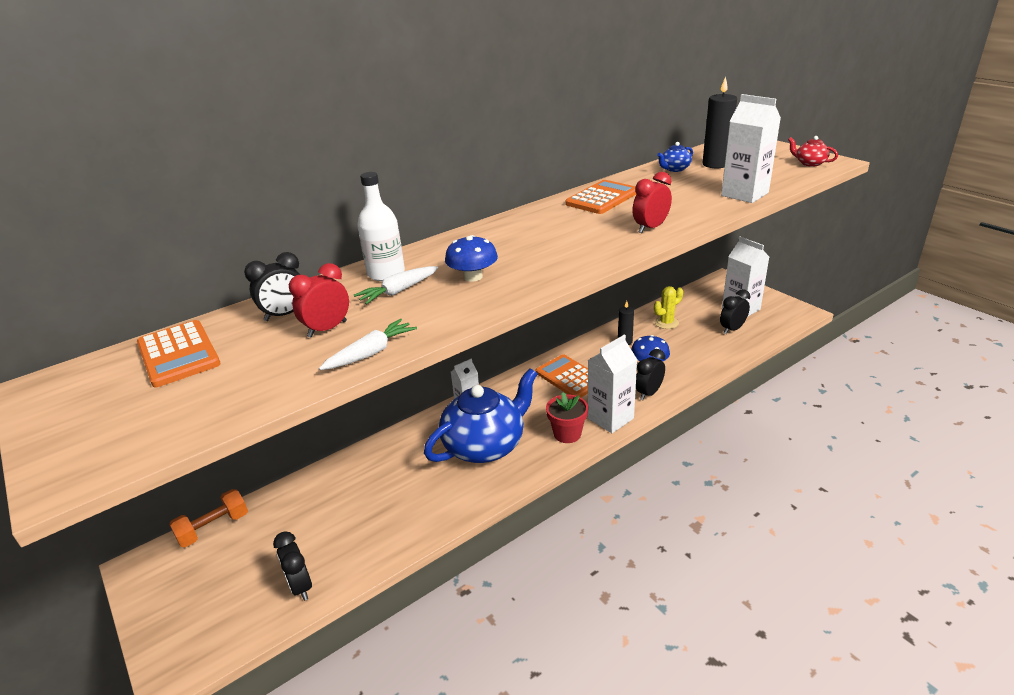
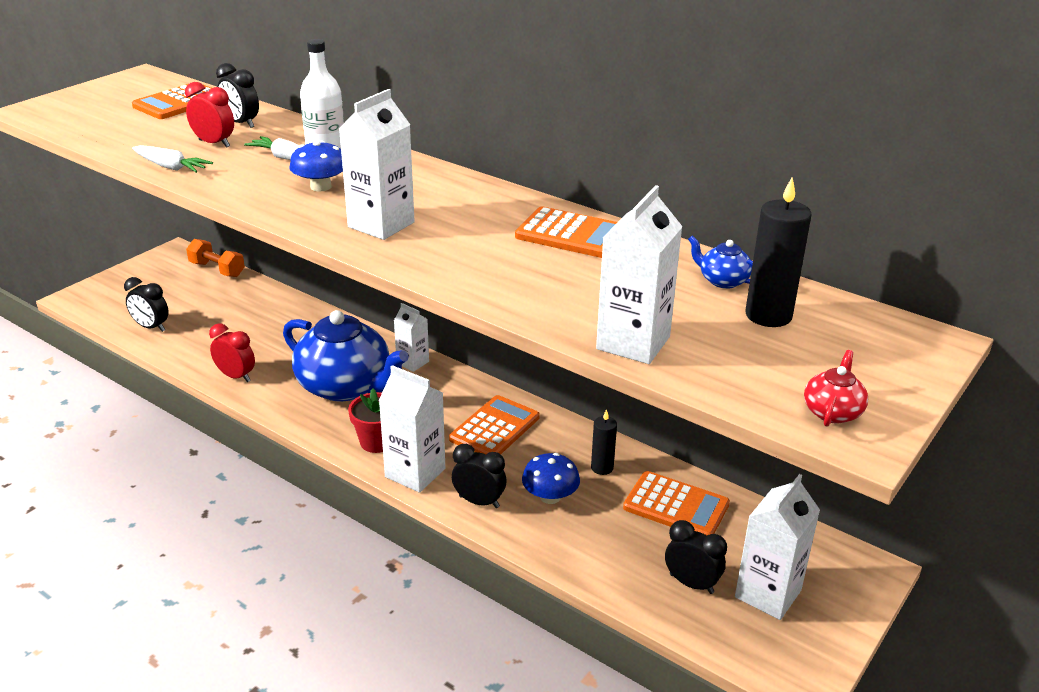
camera: 70 degrees right, 0 degrees up
black clock [273,532,312,601] -> black clock turned 105 degrees counterclockwise [124,277,169,332]
red clock [632,172,672,233] -> red clock moved to [209,323,255,382]
yellow cactus [654,286,683,329] -> orange calculator [623,471,730,535]
none -> white carton [339,89,415,240]

